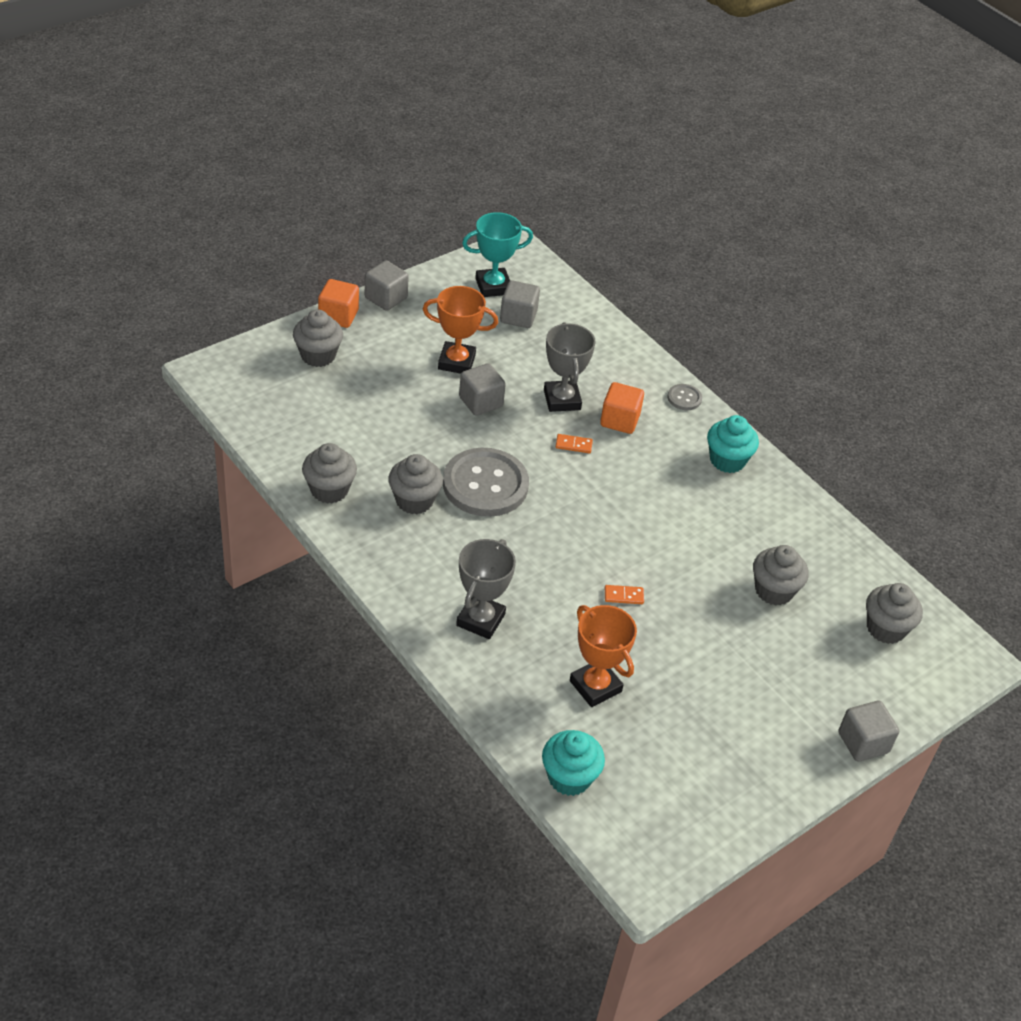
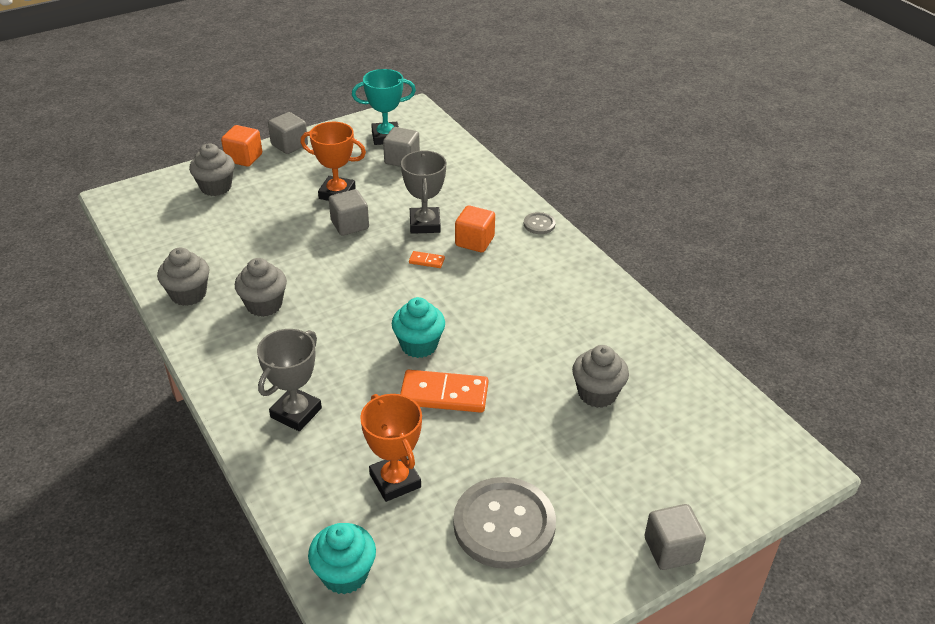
camera: 10 degrees right, 5 degrees down
grey button [443,448,529,517] -> grey button moved to [453,477,556,569]
orange domino [605,585,644,604] -> orange domino [400,370,488,413], size x2.19
turquoise cupcake [707,415,759,473] -> turquoise cupcake moved to [392,297,445,358]
grey cupcake [866,583,923,644] -> none

